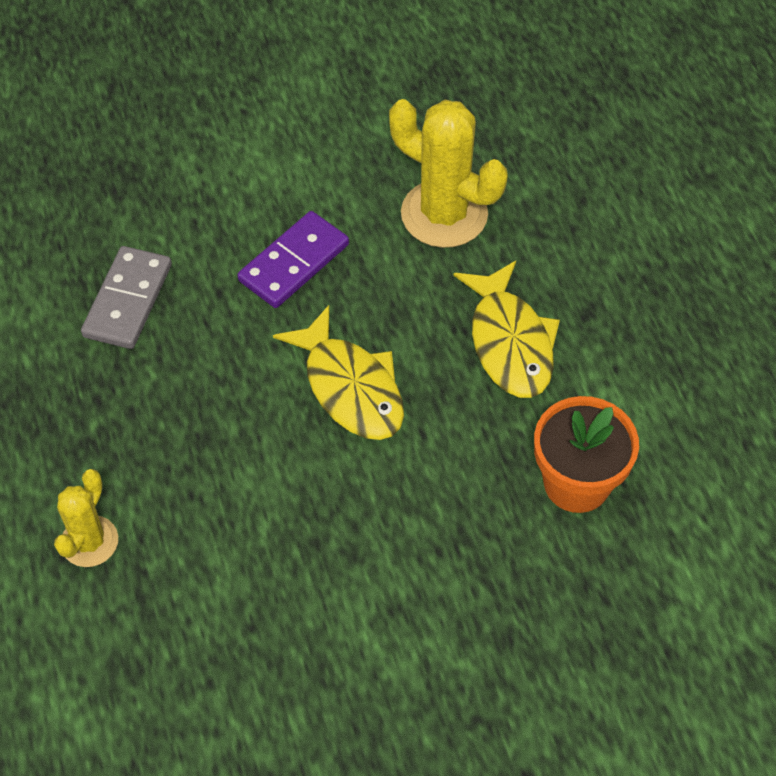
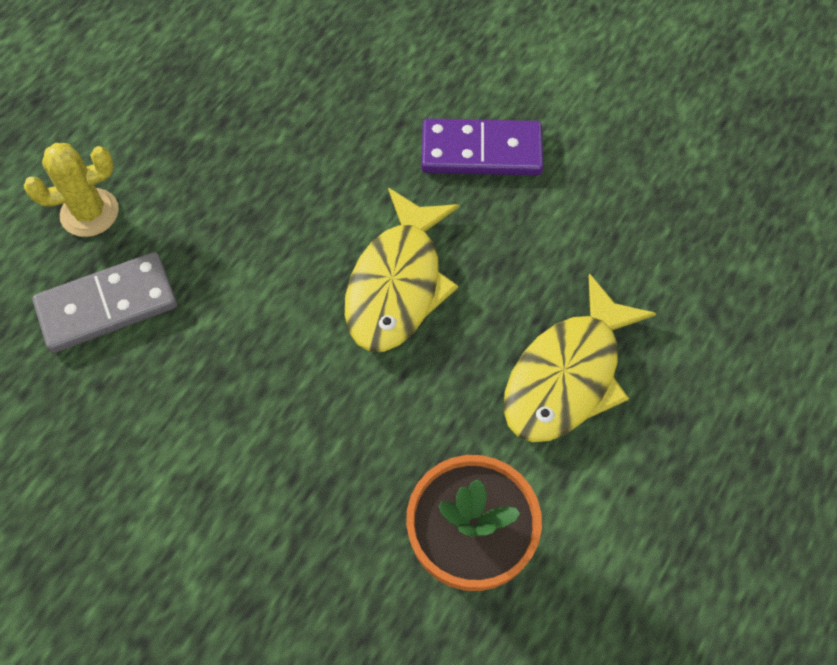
camera: 50 degrees right, 5 degrees up
grey domino [81,246,172,349] -> grey domino moved to [32,252,177,353]
yellow cactus [389,99,508,248] -> none

